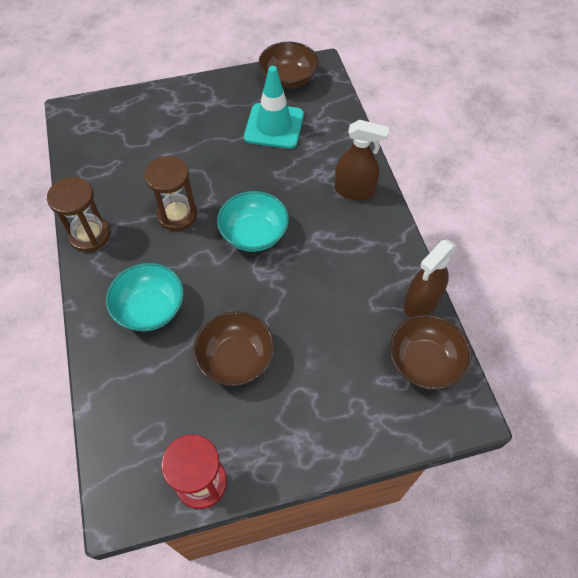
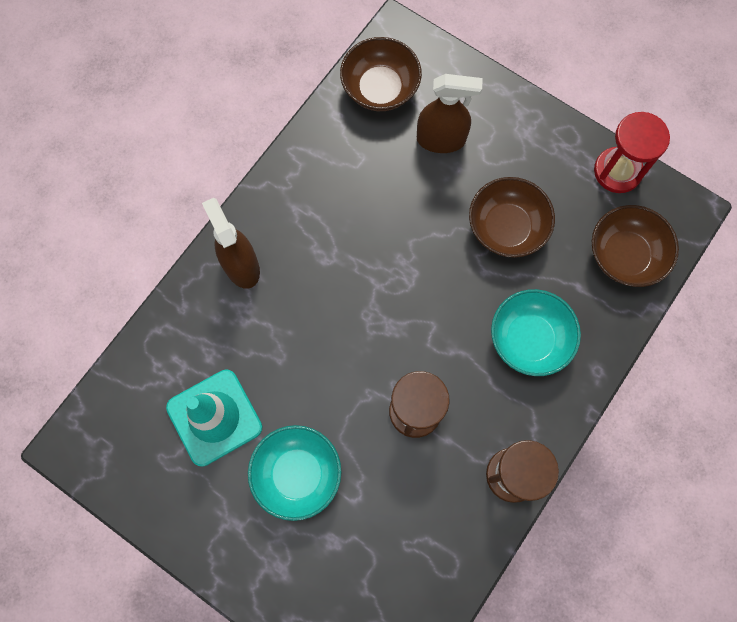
camera: 130 degrees left, 15 degrees up
turquoise bowl [217,191,289,252] -> turquoise bowl moved to [248,425,341,521]
brown bowl [258,42,319,89] -> brown bowl moved to [592,205,679,287]
brown spray bottle [404,240,457,318] -> brown spray bottle moved to [417,74,483,153]

